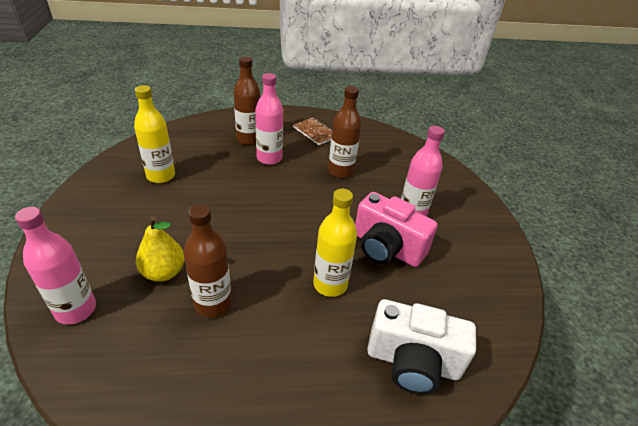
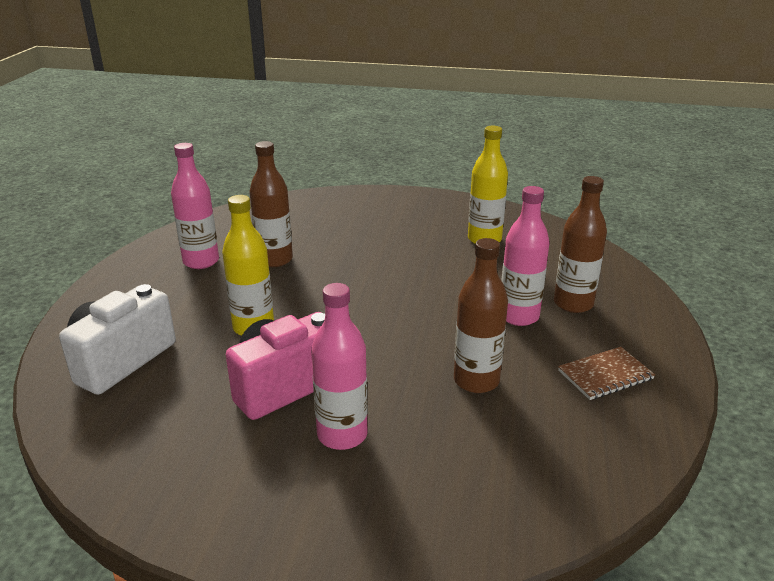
camera: 110 degrees right, 10 degrees down
pink bottle [15,207,96,325] -> pink bottle moved to [171,143,219,269]
yellow pear [136,216,185,282] -> none

